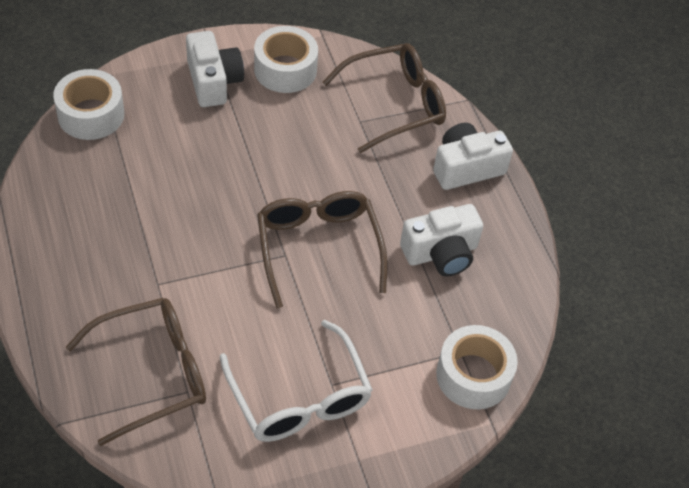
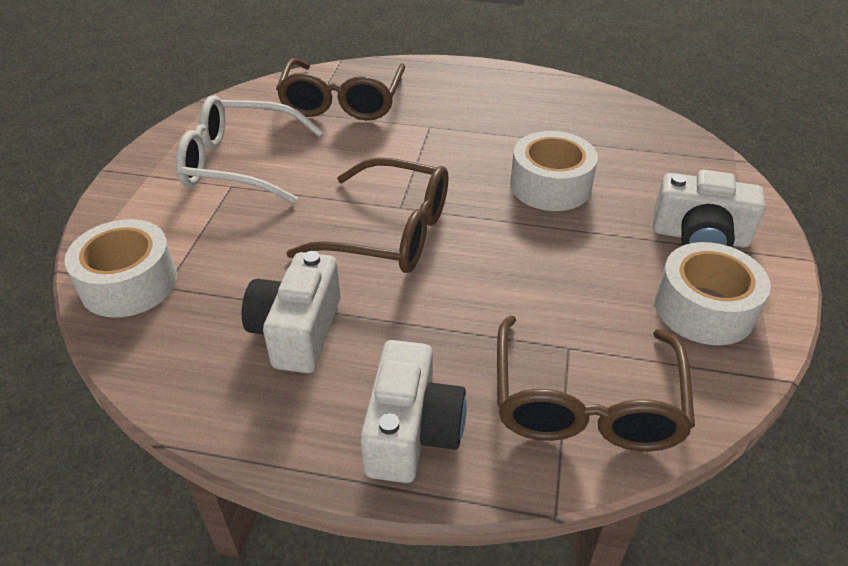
camera: 125 degrees right, 10 degrees down
white tape [53,69,124,140] -> white tape moved to [510,131,598,211]

